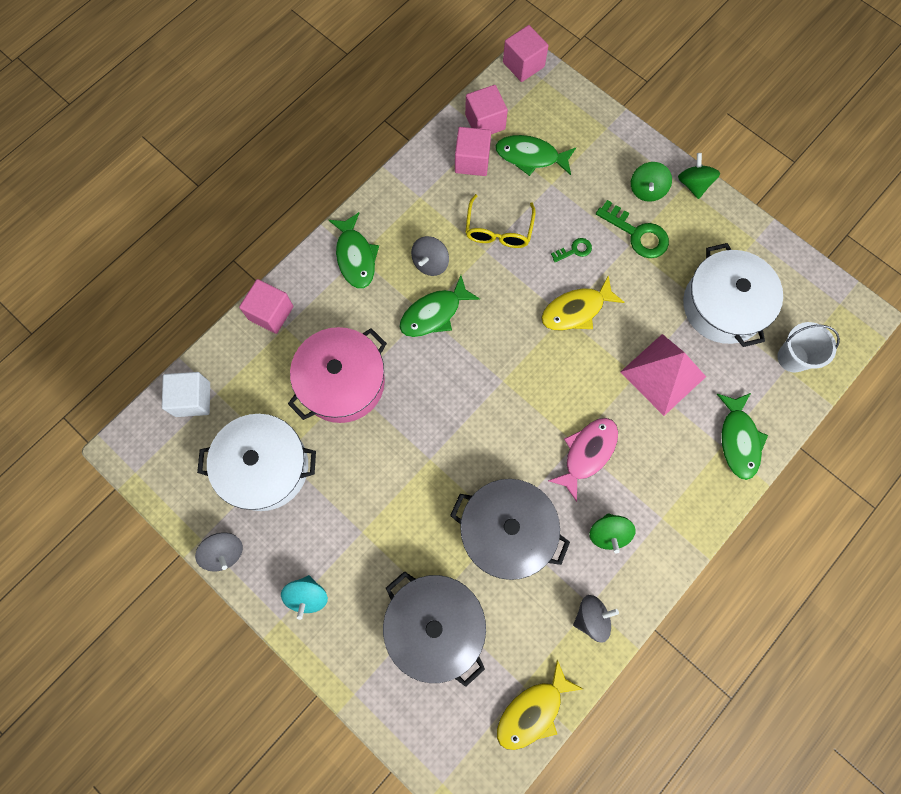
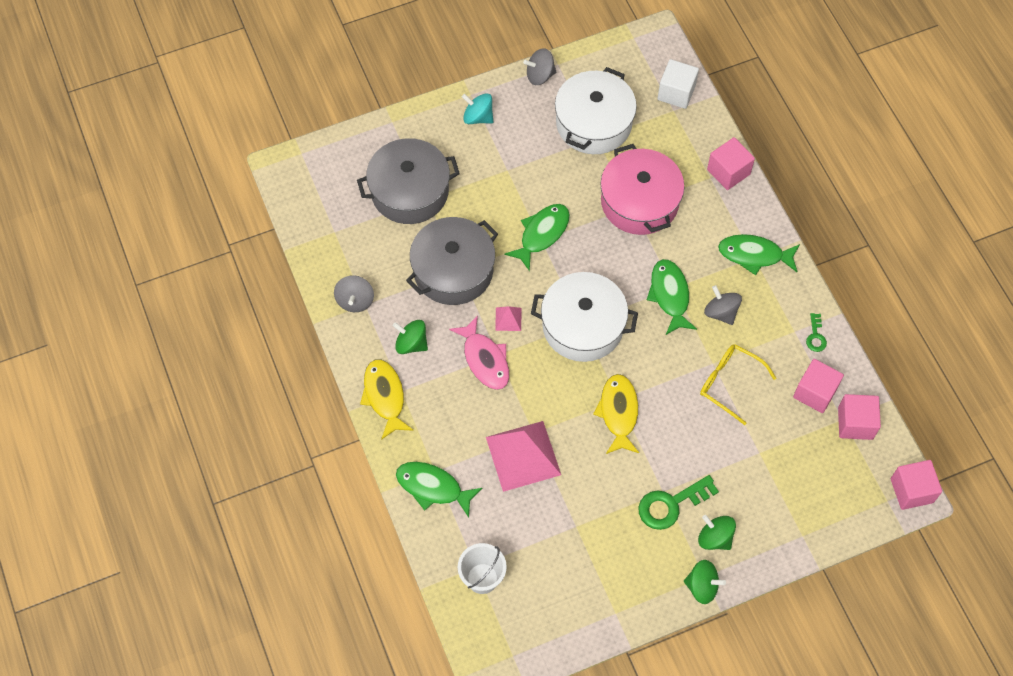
camera: 115 degrees right, 10 degrees down
green fish [495,135,576,176] -> green fish moved to [504,204,570,271]
yellow fish [497,660,583,750] -> yellow fish moved to [360,360,414,440]
green key [551,238,592,262] -> green key moved to [806,313,827,352]
white pot [683,243,783,347] -> white pot moved to [531,272,638,362]
none -> pink pyramid [495,306,522,331]

